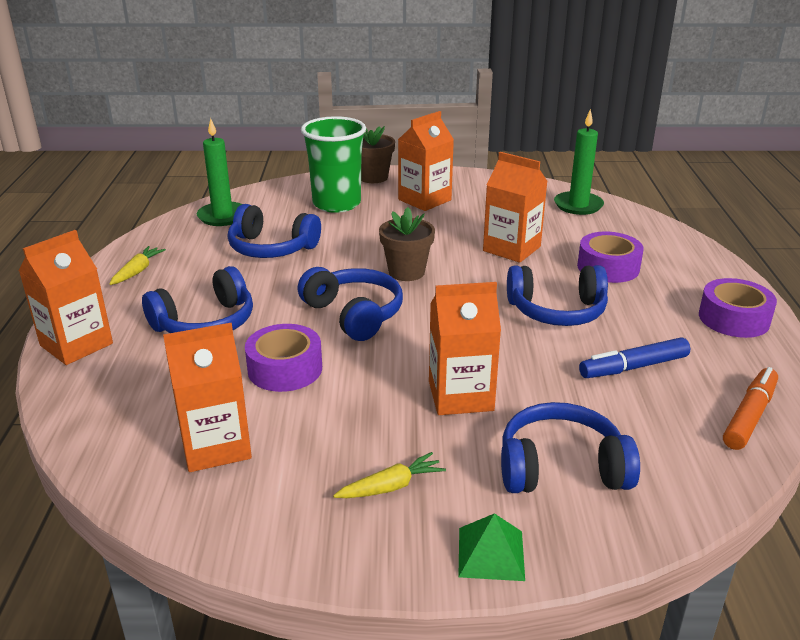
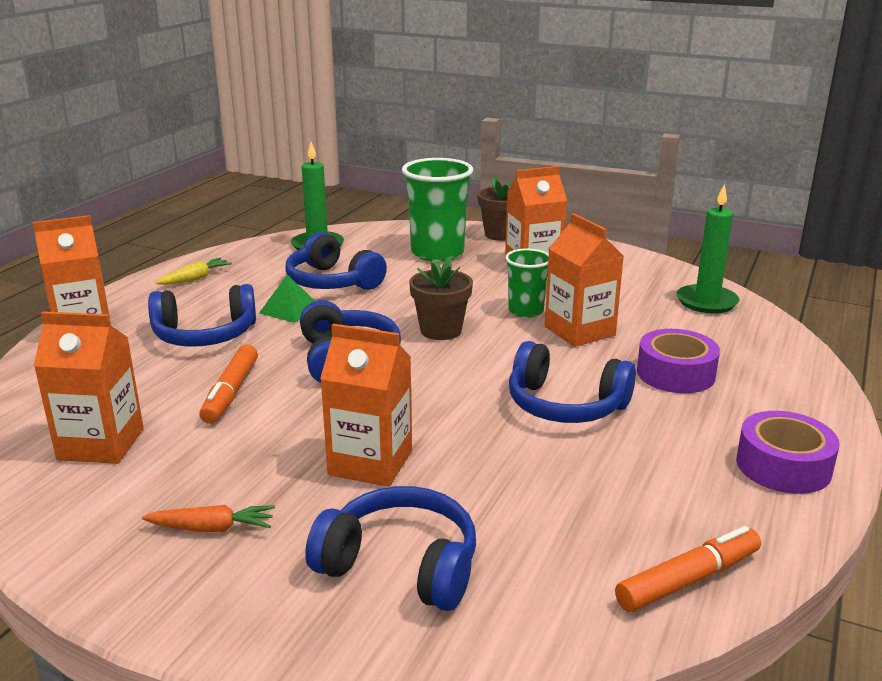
camera: 25 degrees right, 5 degrees down
purple tape [245,324,322,392] -> orange marker [199,344,258,424]
yellow carrot [333,452,446,498] -> orange carrot [142,505,275,532]
green pyramid [458,513,525,581] -> green pyramid moved to [259,275,315,323]
blue marker [579,338,690,378] -> none
none -> green cup [505,249,549,318]

